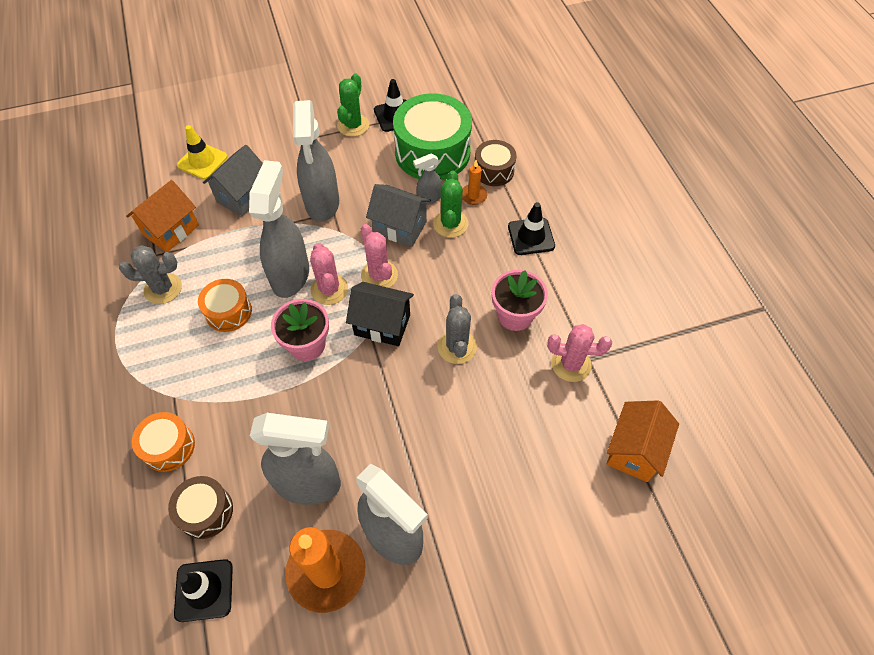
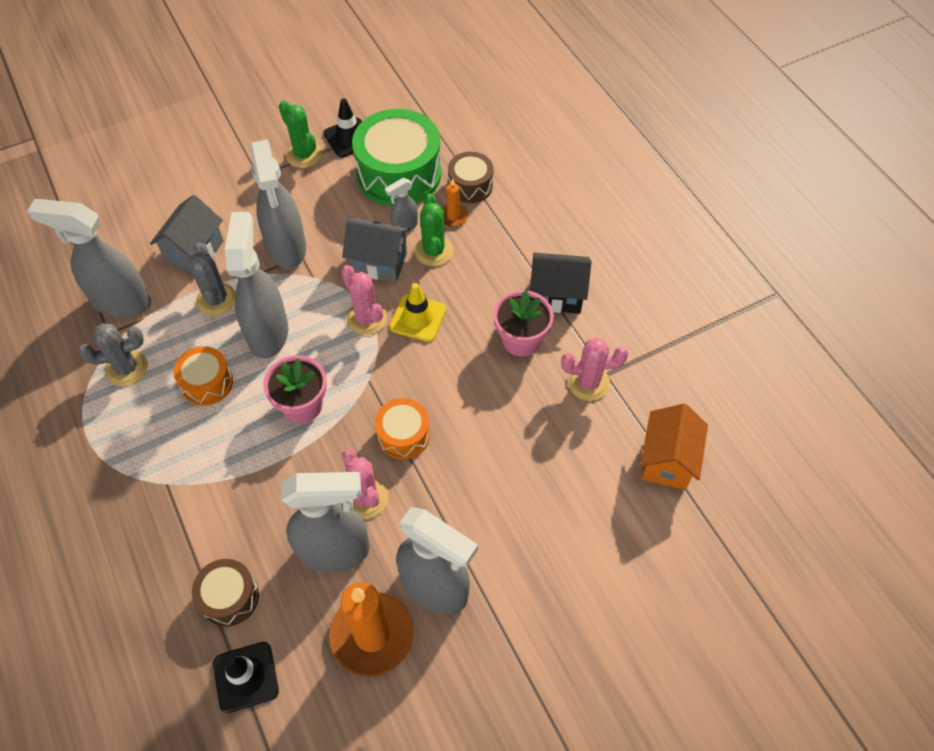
camera: 10 degrees left, 0 degrees up
orange house [126,180,199,252] -> grey spray bottle [27,199,151,318]
orange drum [132,412,195,472] -> orange drum moved to [375,398,430,460]
yellow traffic cone [177,125,228,179] -> yellow traffic cone moved to [389,283,446,342]
pink cactus [310,243,348,305] -> pink cactus moved to [342,449,388,519]
green cactus [337,73,369,137] -> green cactus turned 45 degrees counterclockwise [279,100,322,168]
black house [346,282,414,346] -> black house moved to [530,253,591,314]
grey cactus [438,294,477,364] -> grey cactus moved to [189,242,236,316]
black traffic cone [508,202,555,255] -> none

